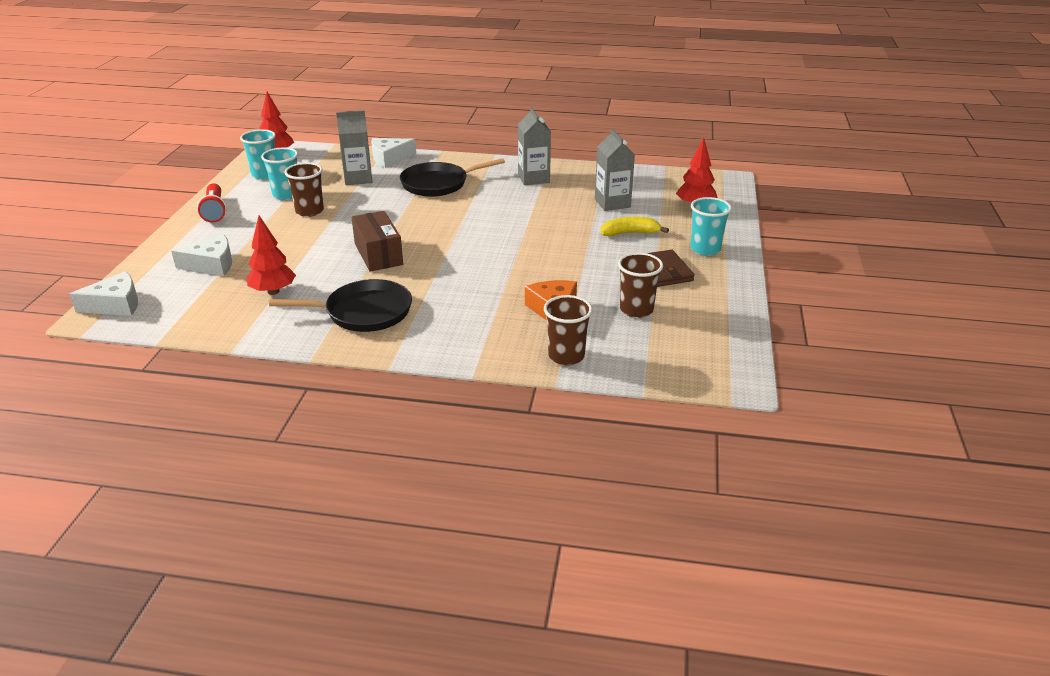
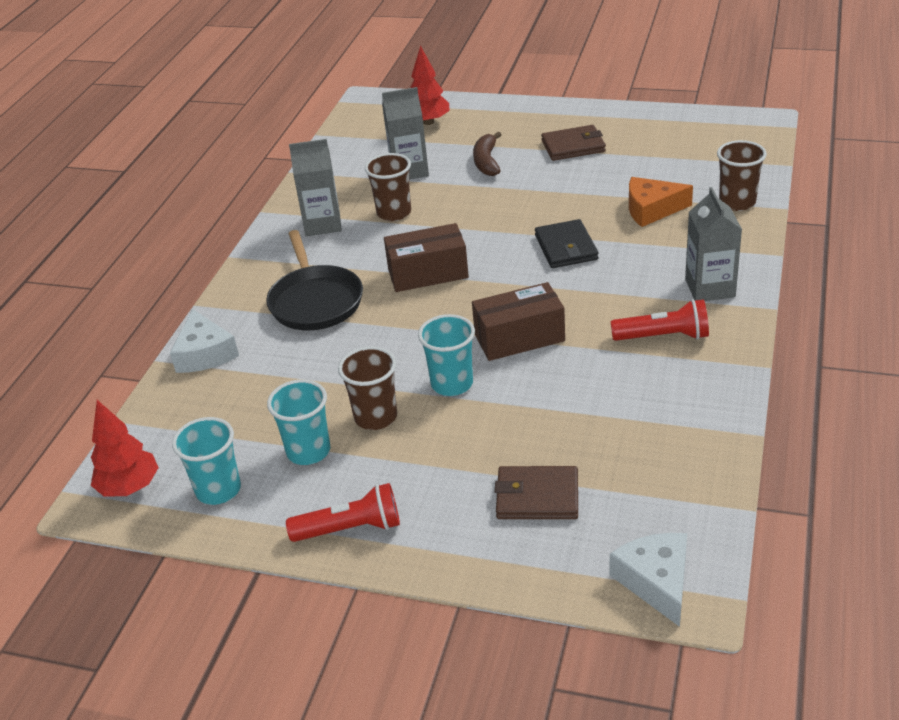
camera: 80 degrees left, 5 degrees up
white cheese [171,235,232,276] -> brown wallet [495,466,578,519]
red tree [247,216,296,295] -> none
black pan [269,279,412,332] -> red flashlight [611,299,709,341]
grey carton [336,110,372,185] -> grey carton moved to [685,187,742,301]
yellow banana [601,217,669,236] -> brown banana [473,132,501,176]
brown cup [618,253,663,318] -> brown cup moved to [365,153,411,221]
turquoise cup [691,197,732,256] -> turquoise cup moved to [418,314,475,396]
none -> brown box [384,223,469,292]
none -> black wallet [535,219,599,268]

